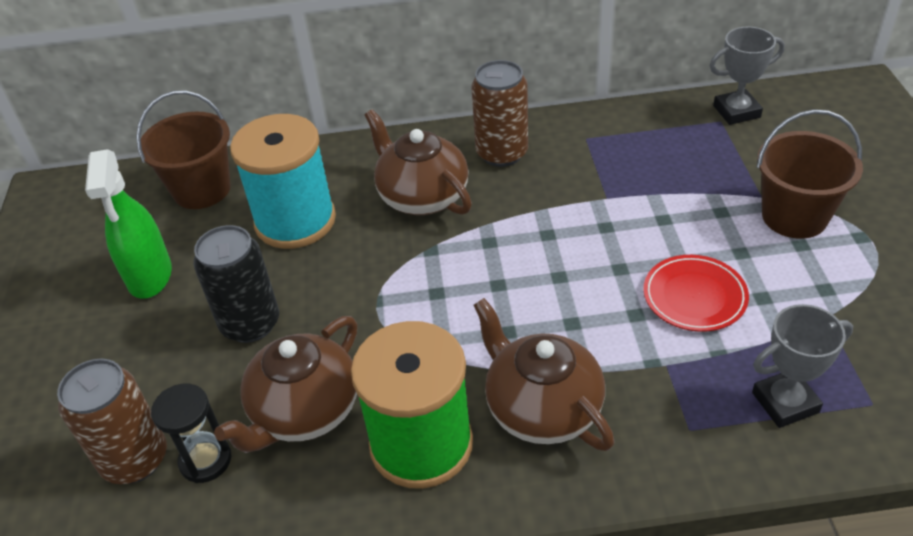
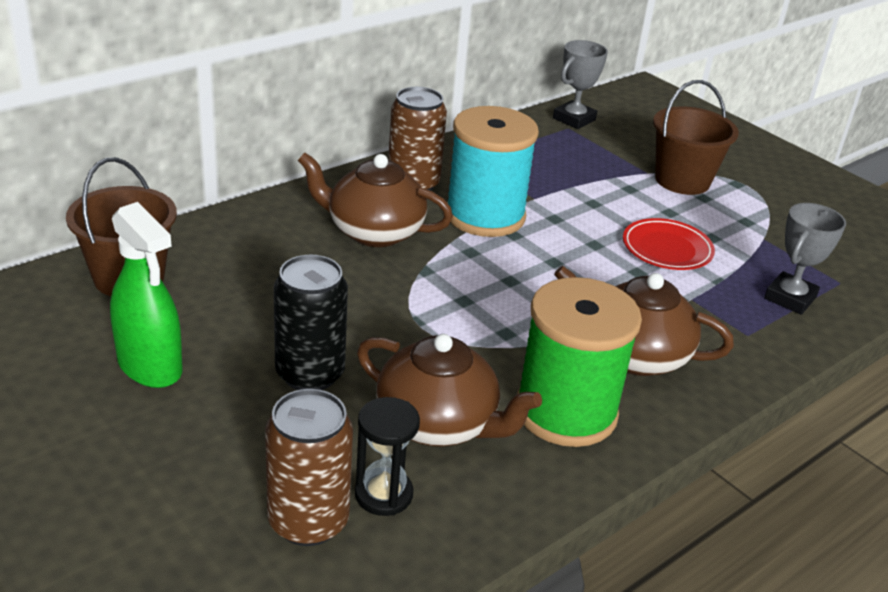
camera: 40 degrees left, 10 degrees down
brown teapot [214,316,357,453] -> brown teapot turned 60 degrees counterclockwise [357,334,542,447]
turquoise spool [230,114,336,249] -> turquoise spool moved to [447,106,539,237]

